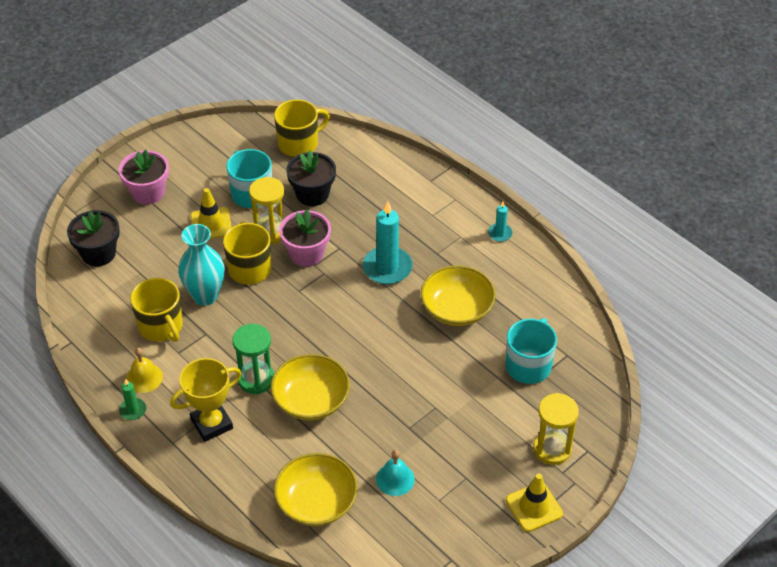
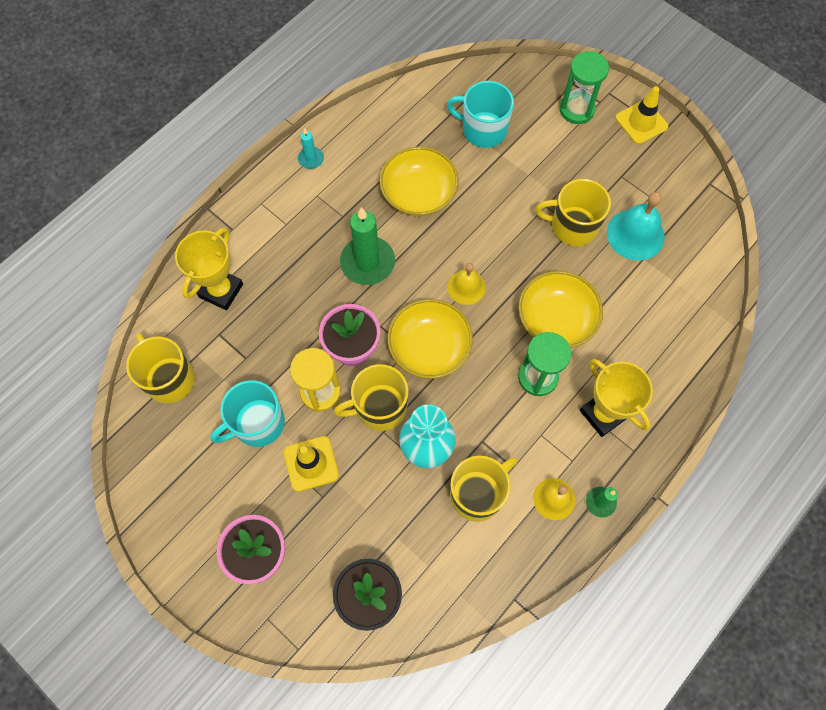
camera: 95 degrees left, 20 degrees up
yellow bowl [274,453,358,526] -> yellow bowl moved to [388,299,473,379]
black flower pot [286,150,336,206] -> none
turquoise candle [363,201,413,284] -> green candle [340,207,395,285]
turquoise bell [376,450,415,496] -> turquoise bell [607,192,665,260], size x1.55
yellow hourglass [533,393,579,465] -> green hourglass [560,51,609,124]
none -> yellow trophy [175,227,243,310]
none -> yellow bell [448,263,486,305]
none -> yellow mug [536,179,611,246]

